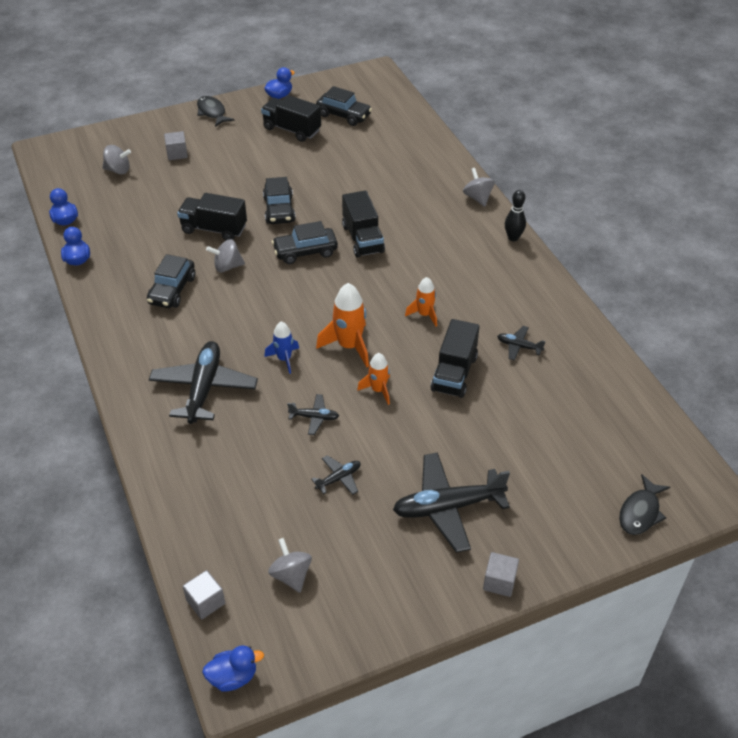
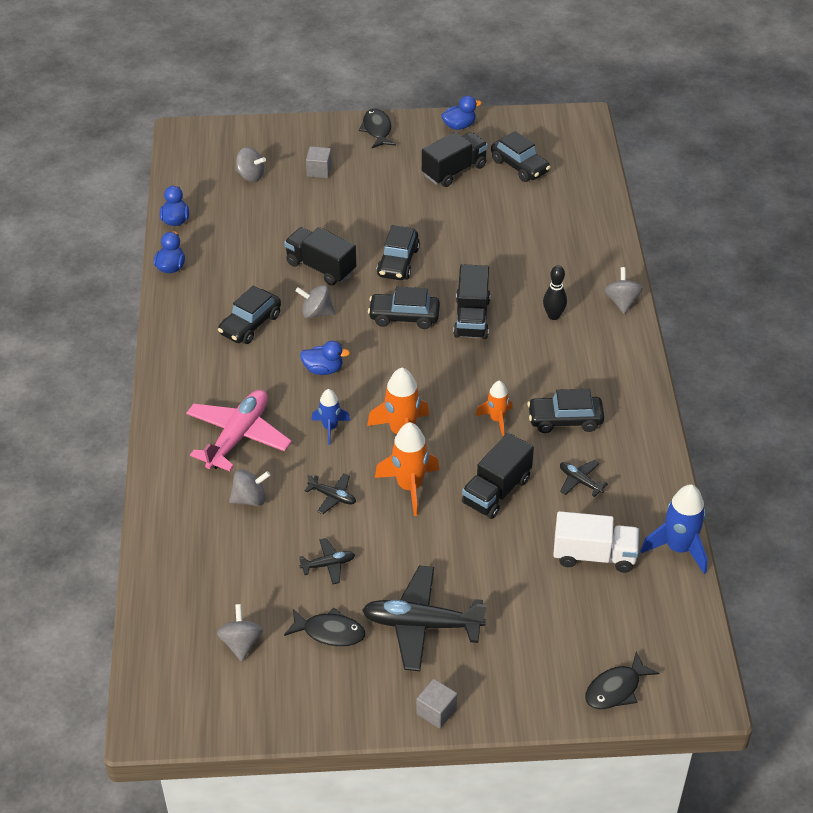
camera: 20 degrees right, 0 degrees up
black plane [149,341,258,424] -> pink plane [186,390,292,471]
grey cube [183,570,225,620] -> none
blue duck [202,645,264,691] -> blue duck moved to [300,341,350,375]
black truck [261,95,321,142] -> black truck turned 90 degrees clockwise [422,132,488,187]
orange rocket [357,353,390,405] -> orange rocket [375,422,439,516], size x1.64
black bowling pin [505,190,526,241] -> black bowling pin moved to [543,266,567,320]
none -> grey spinning top [229,469,270,506]
none -> black fish [284,607,365,647]
none -> black car [527,389,604,433]
none -> white truck [553,511,639,573]
none -> blue rocket [640,484,708,574]

